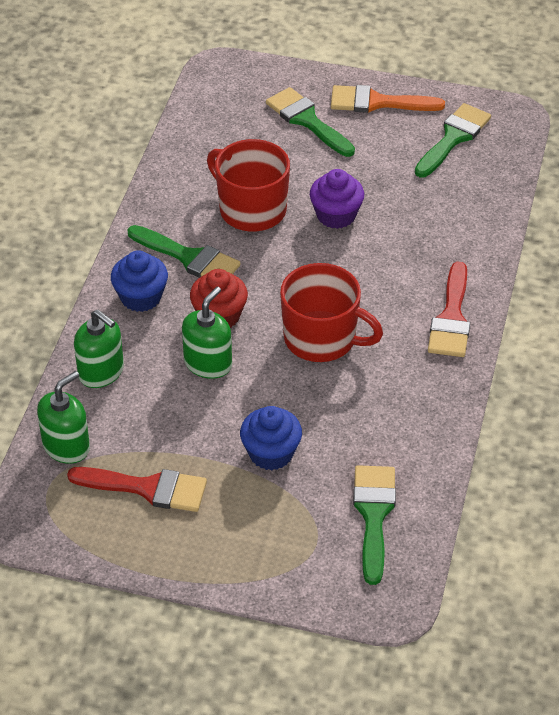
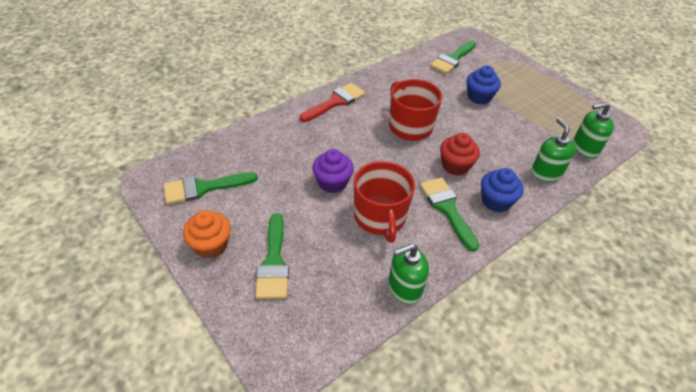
camera: 145 degrees left, 0 degrees up
red brush [67,467,207,512] -> none
green soap dispenser [182,287,232,379] -> green soap dispenser moved to [388,244,429,304]
orange brush [331,85,445,113] -> orange cupcake [183,211,231,258]

